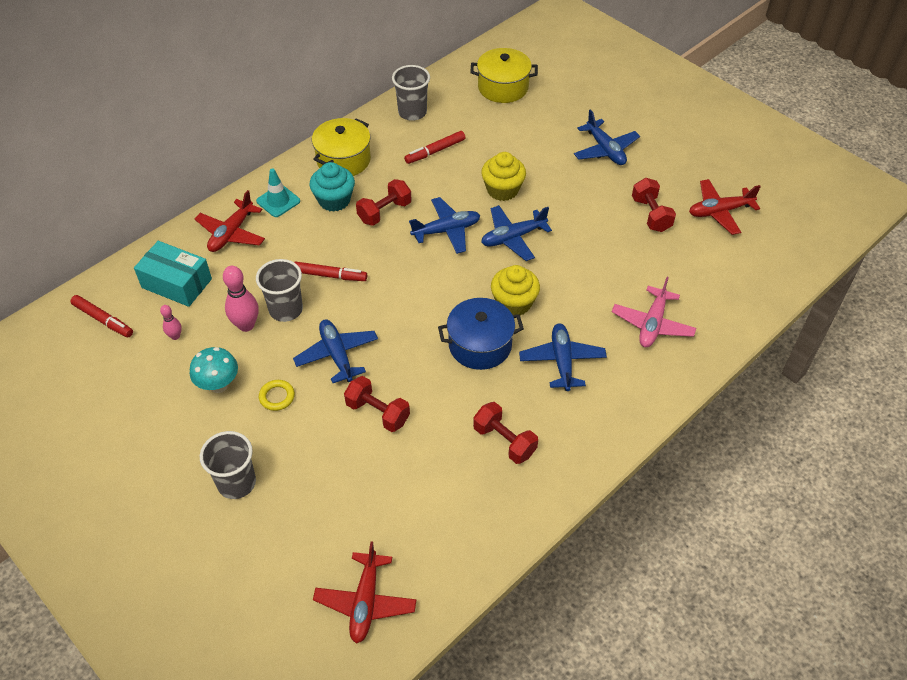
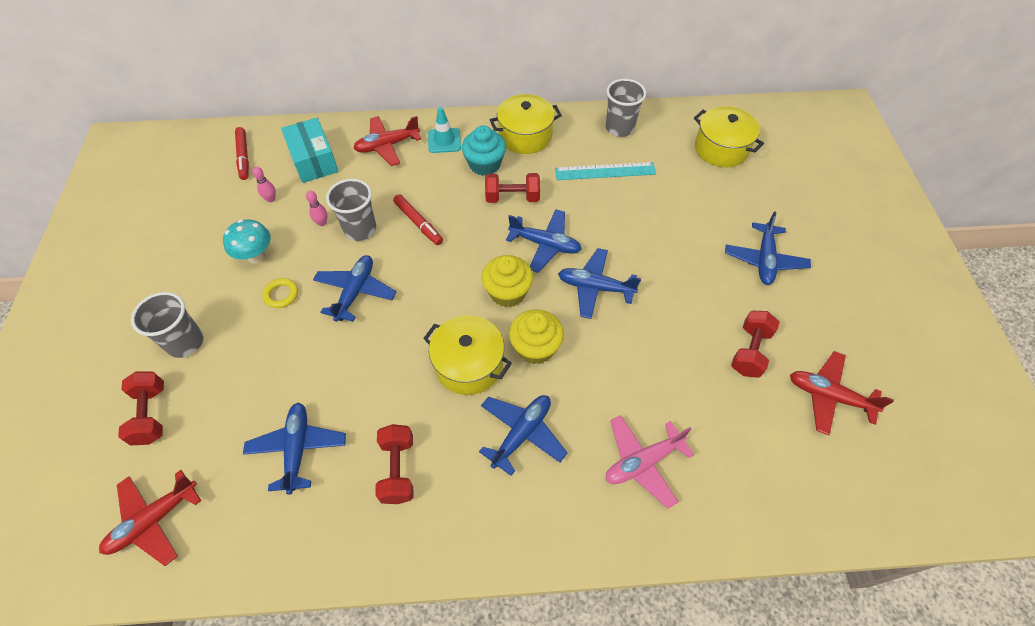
camera: 40 degrees right, 5 degrees up
pink bowling pin [223,266,259,332] -> pink bowling pin [306,191,328,226], size x0.55
red dumbbell [344,376,410,432] -> red dumbbell moved to [118,371,164,445]
red marker [404,131,465,164] -> turquoise ruler [555,162,656,180]
blue pot [438,298,524,370] -> yellow pot [423,315,512,395]
yellow cupcake [481,152,526,201] -> yellow cupcake moved to [482,255,533,307]
none -> blue plane [243,402,346,494]

